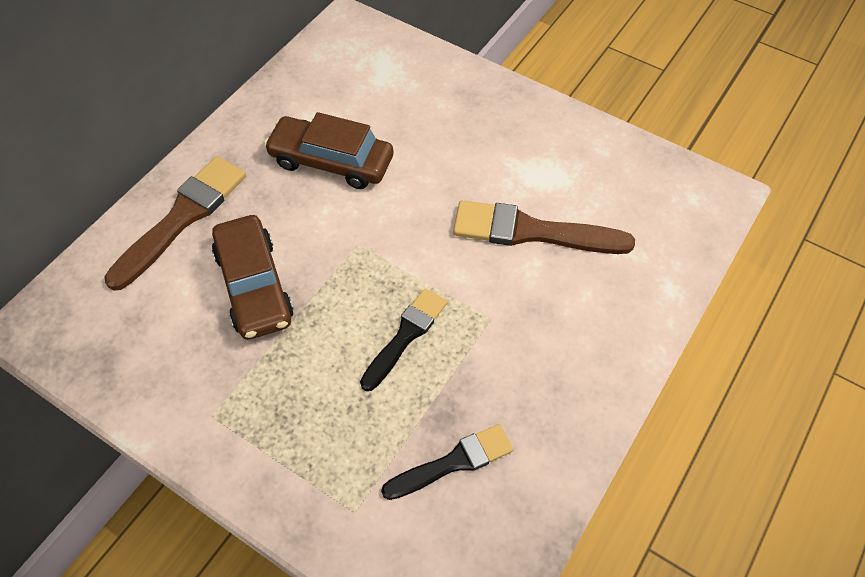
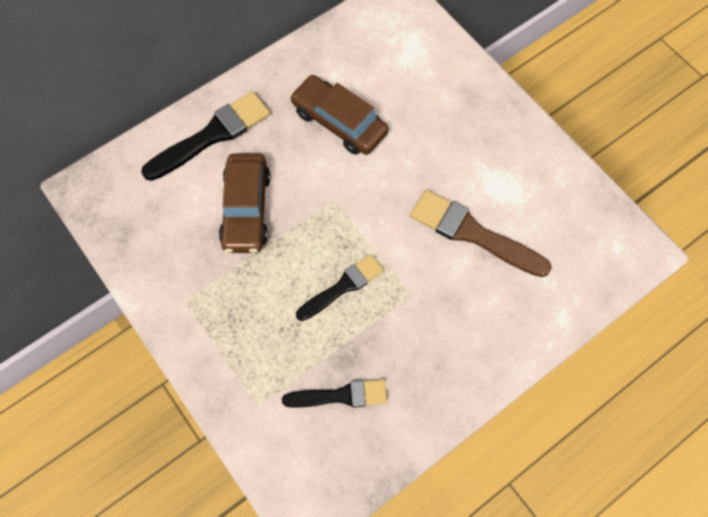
camera: 20 degrees right, 10 degrees up
brown brush [104,156,246,291] -> black brush [141,92,270,181]

